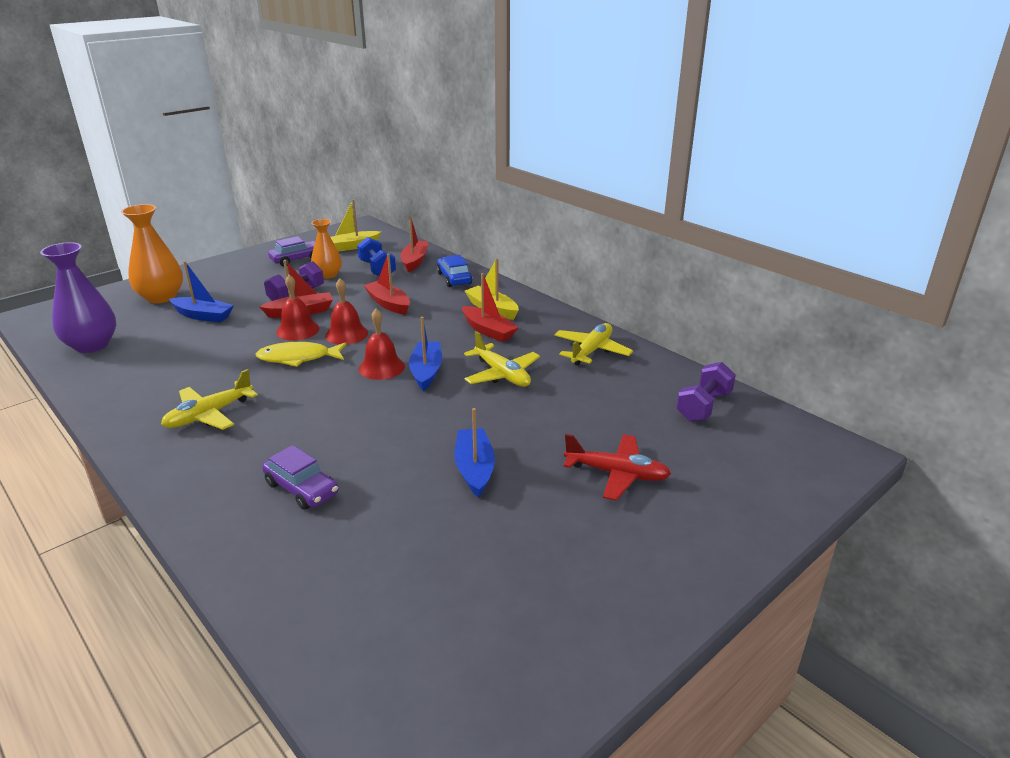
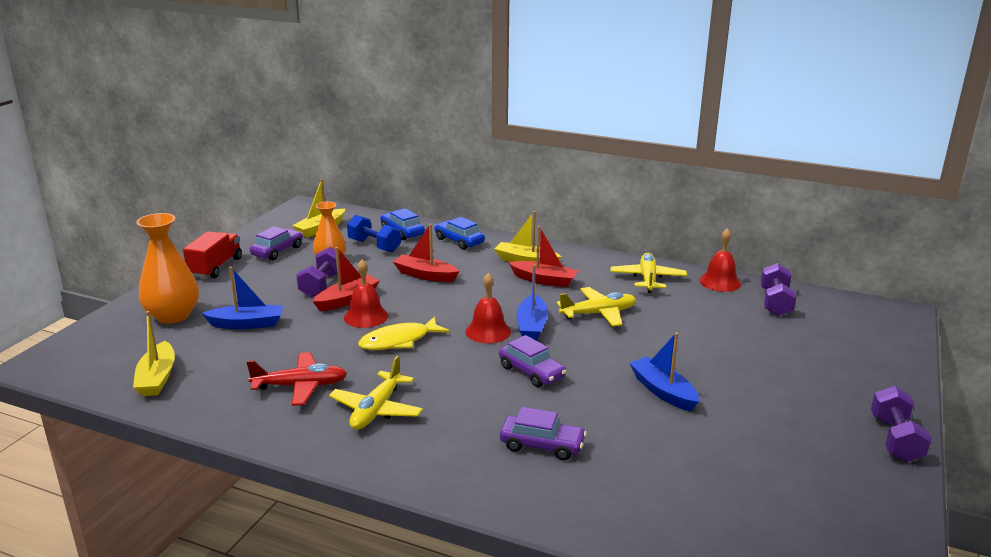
camera: 25 degrees left, 5 degrees down
purple vase [40,242,116,353] -> yellow boat [133,311,175,396]
red bell [325,278,368,344] -> red bell moved to [699,228,741,292]
red boat [400,216,428,272] -> blue car [380,208,425,240]
blue boat [409,317,442,391] -> blue boat turned 150 degrees counterclockwise [517,264,549,340]
yellow plane [464,331,540,387] -> yellow plane turned 45 degrees counterclockwise [557,287,636,327]
red plane [563,434,671,501] -> red plane moved to [246,352,347,406]
none -> red truck [183,231,242,278]
none -> purple car [499,335,567,387]
none -> purple dumbbell [871,386,932,463]

